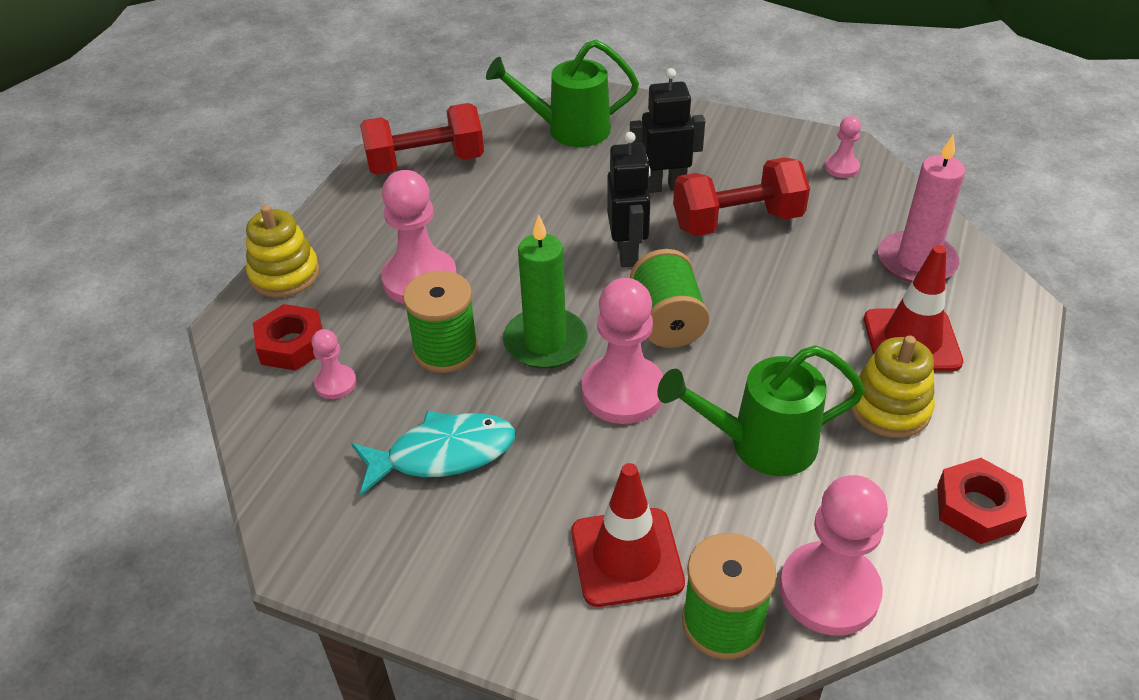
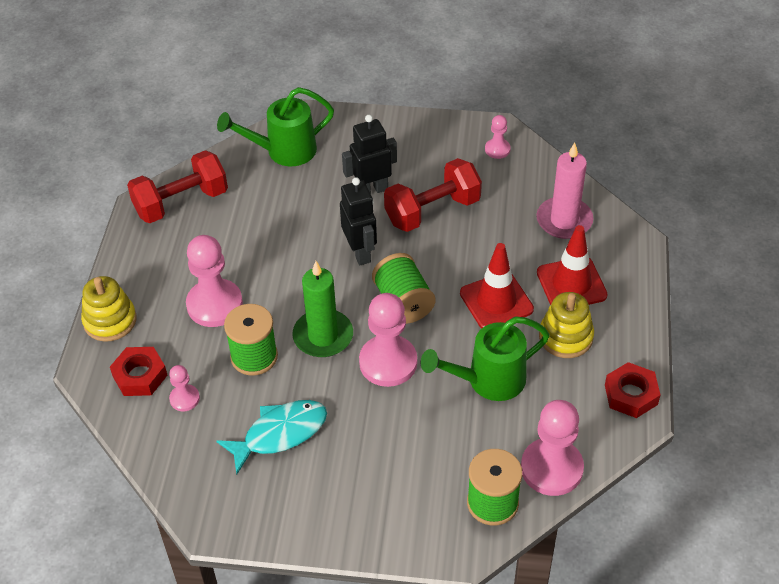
camera: 15 degrees left, 5 degrees up
red traffic cone [571,463,685,607] -> red traffic cone moved to [460,243,534,329]

